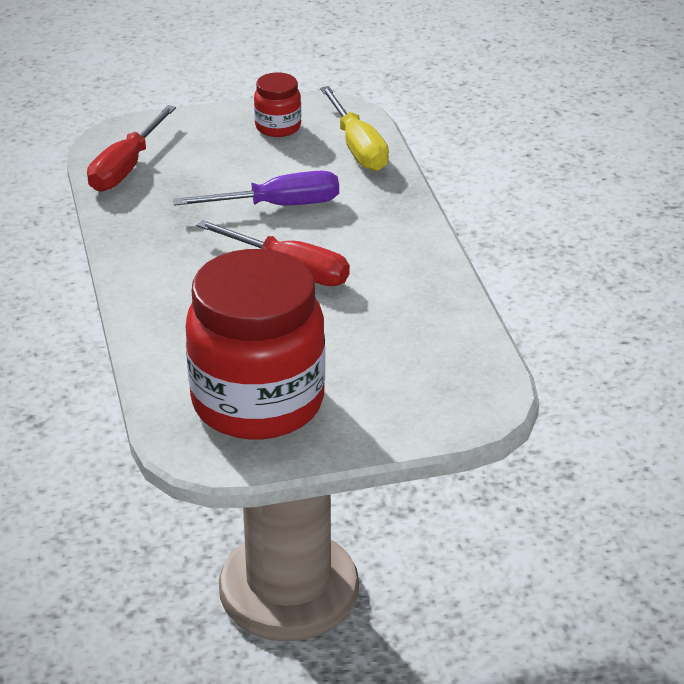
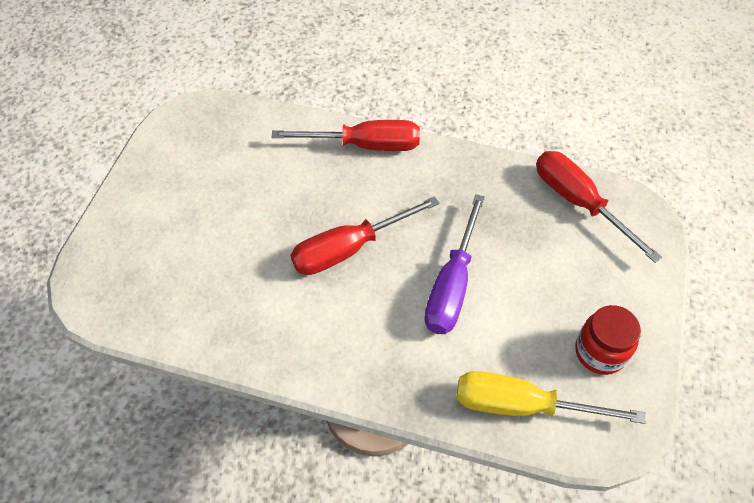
camera: 120 degrees right, 20 degrees up
red jar [186,249,325,440] -> none
none -> red screwdriver [272,120,420,151]

